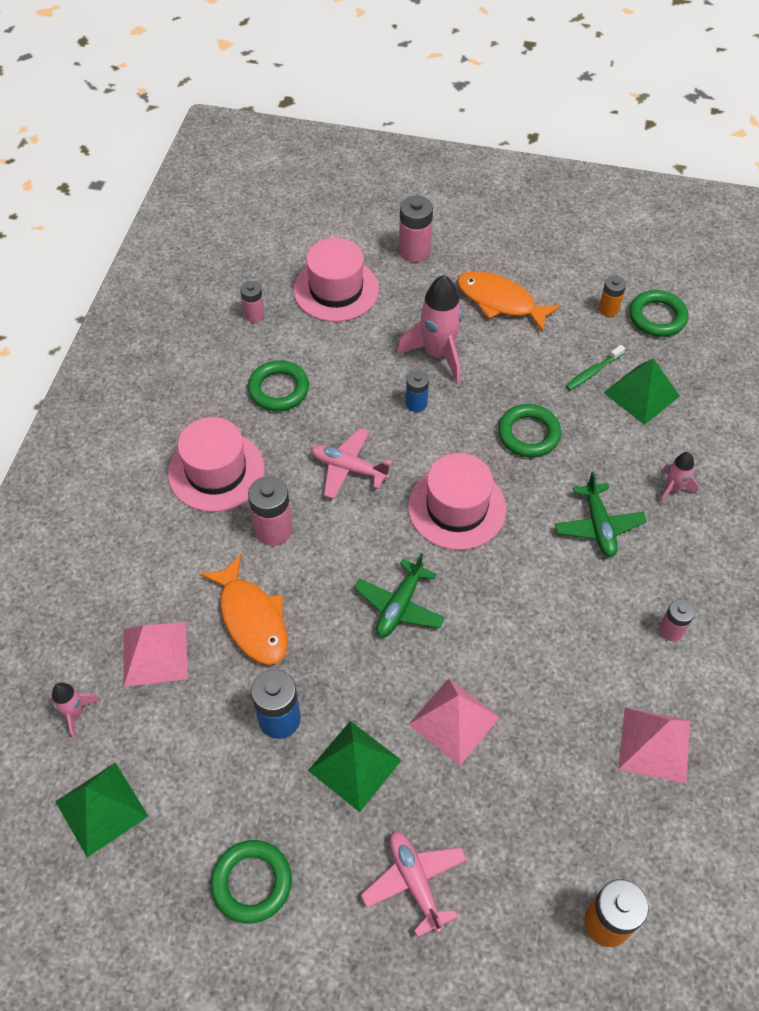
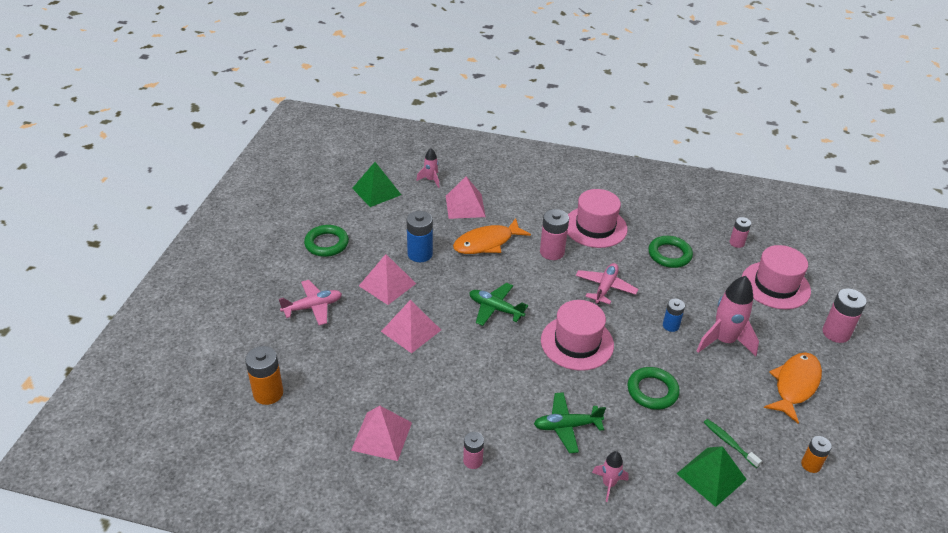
camera: 90 degrees right, 15 degrees down
green pyramid [308,721,402,812] -> pink pyramid [359,254,416,305]
green ring [629,290,688,337] -> none

